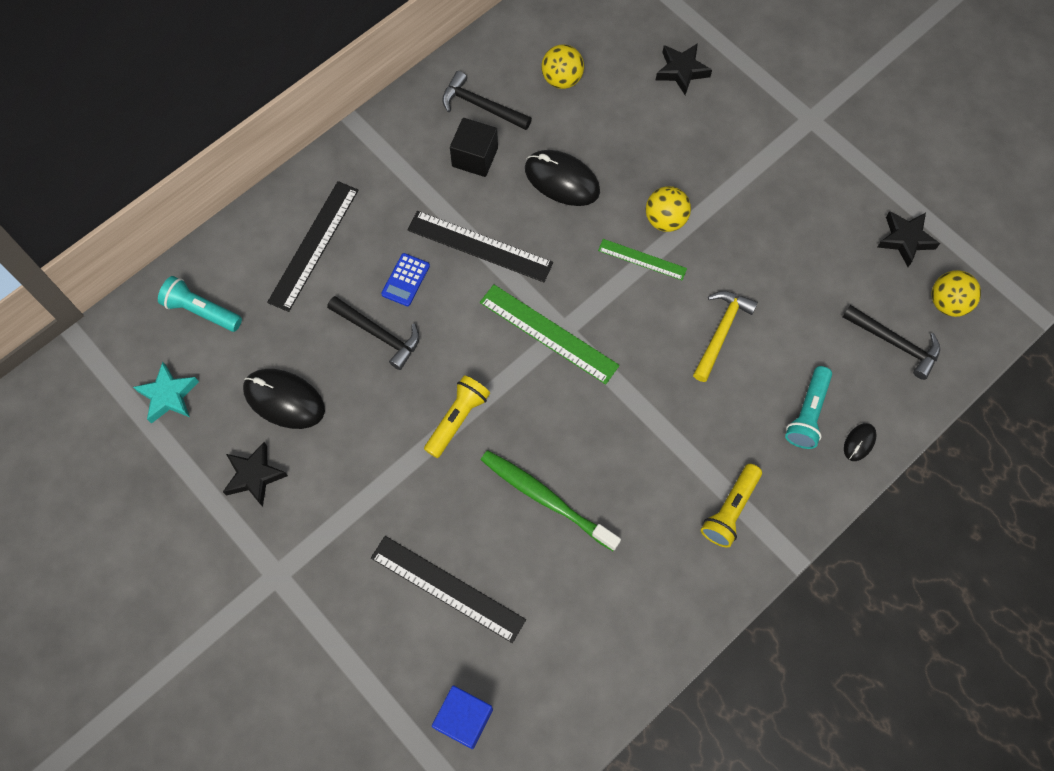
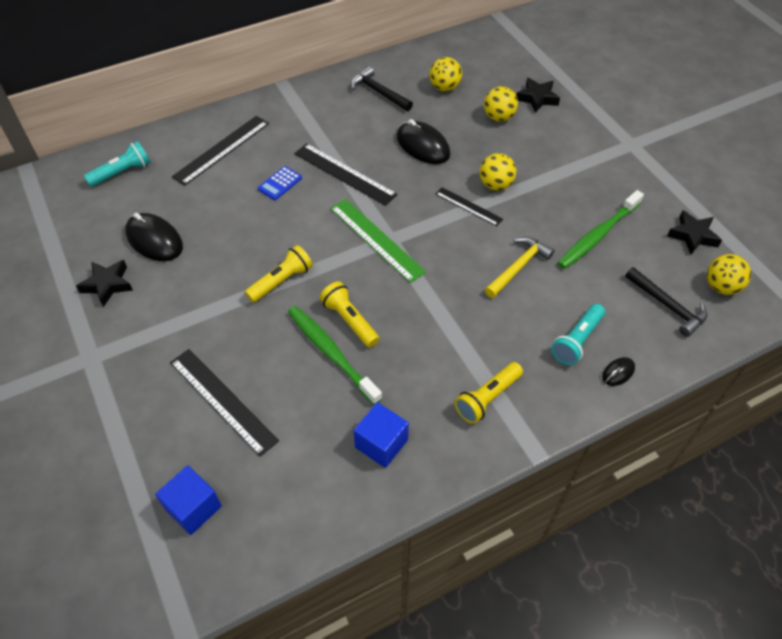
camera: 15 degrees right, 15 degrees down
turquoise star [133,362,199,424] -> none
turquoise flashlight [158,276,242,332] -> turquoise flashlight turned 105 degrees clockwise [84,141,150,187]
black hammer [327,296,420,370] -> none
black cube [450,118,498,177] -> none
green ruler [598,239,687,280] -> black ruler [436,187,503,226]
none -> yellow flashlight [320,281,379,348]
none -> blue cube [353,402,409,468]
none -> yellow ball [484,86,518,122]
none -> green toothbrush [558,190,644,269]

